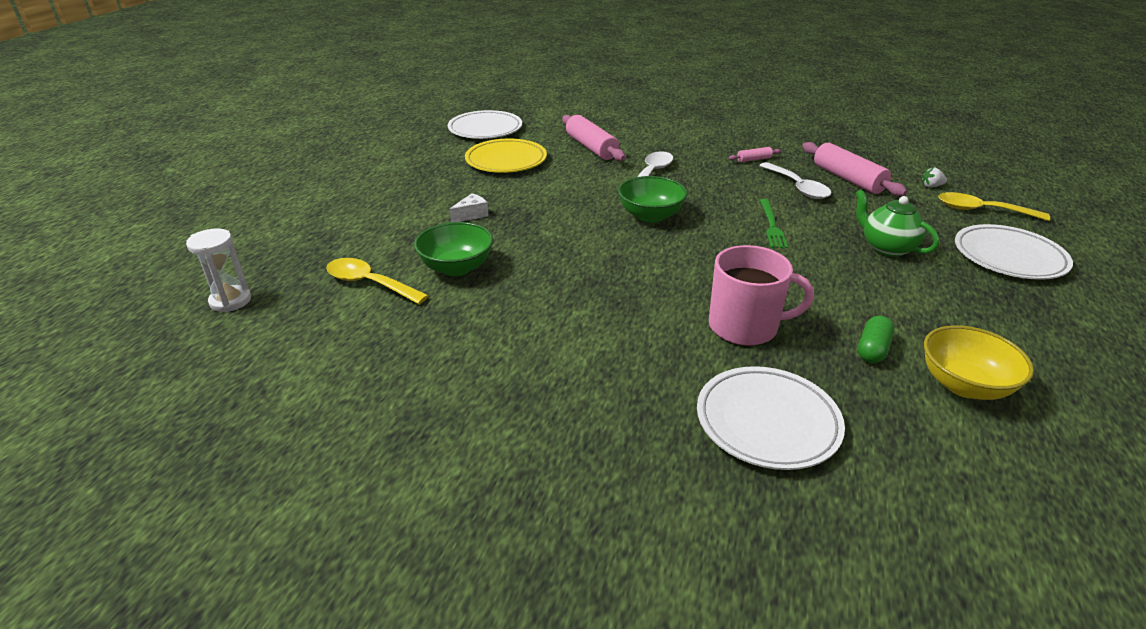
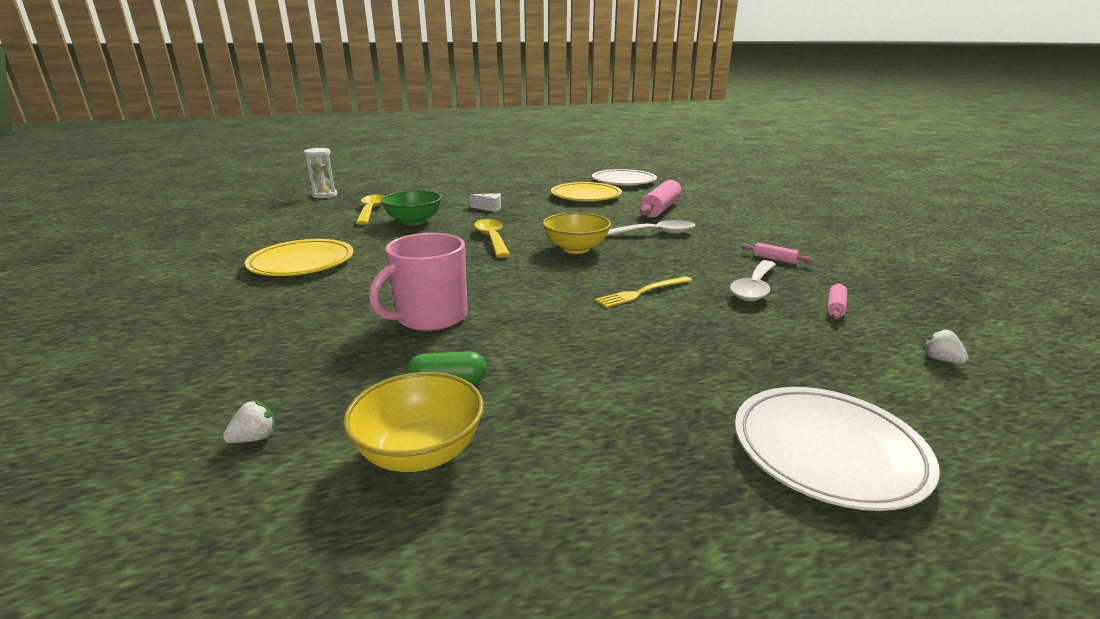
camera: 55 degrees right, 10 degrees down
green bowl [618,176,687,223] -> yellow bowl [543,213,611,254]
white plate [697,366,845,470] -> none
pink mug [709,245,814,346] -> pink mug turned 75 degrees clockwise [369,233,468,331]
green fork [760,199,788,248] -> yellow fork [595,276,692,308]
pink rolling pin [802,142,907,196] -> pink rolling pin [827,283,847,319], size x0.47
green teapot [856,189,939,257] -> none
yellow spoon [938,192,1050,221] -> yellow spoon moved to [474,219,510,258]
none -> white strawberry [223,400,276,443]
none -> yellow plate [245,239,353,276]

